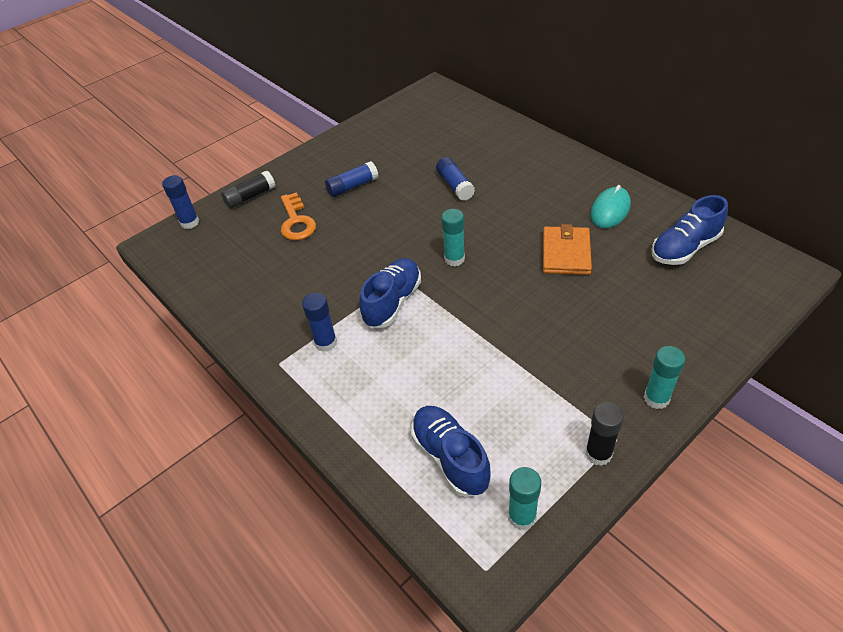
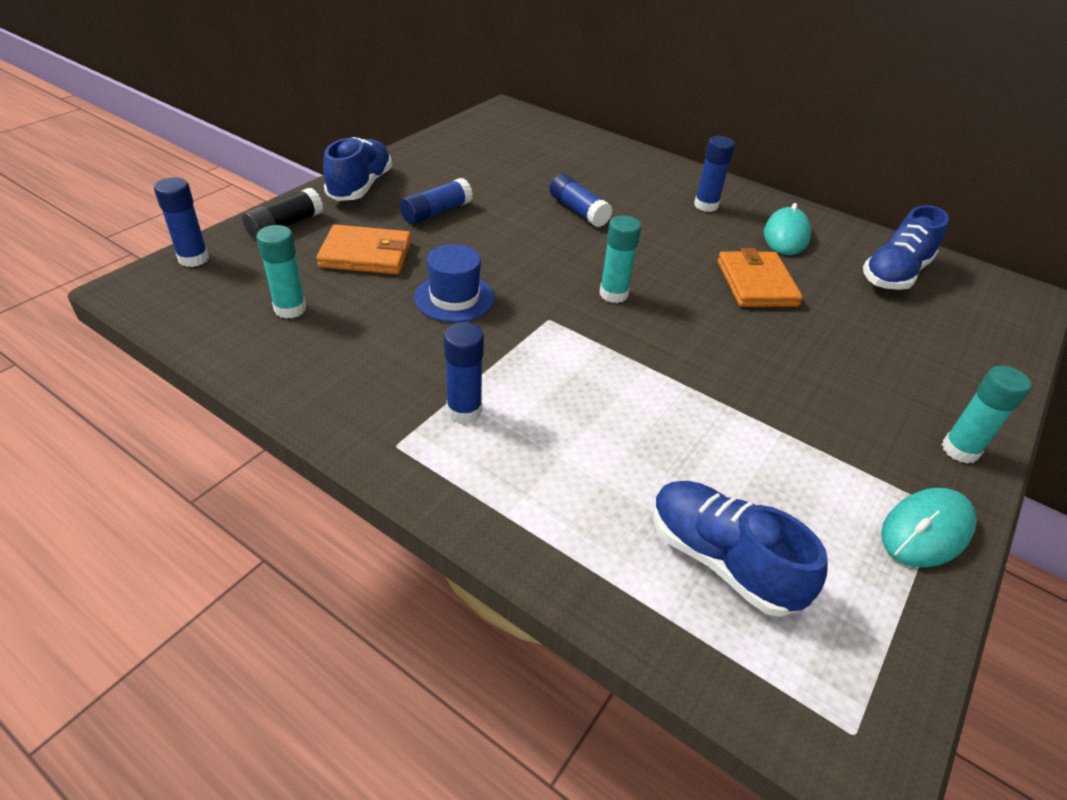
camera: 20 degrees left, 5 degrees down
orange key [281,192,316,240] -> orange wallet [316,224,411,274]
blue shoe [359,258,421,328] -> blue shoe moved to [323,137,392,201]
turquoise glue stick [508,467,541,530] -> turquoise glue stick moved to [256,225,306,318]
black glue stick [585,402,624,466] -> turquoise mouse [881,488,977,568]
none -> blue hat [414,244,495,323]
none -> blue glue stick [694,136,735,212]

